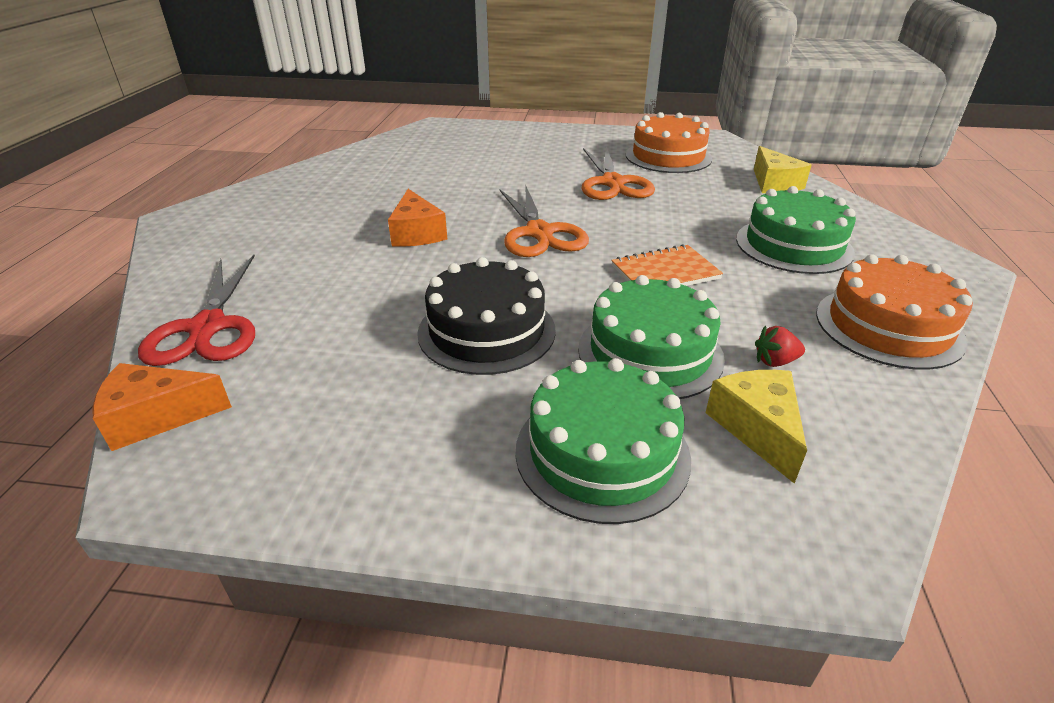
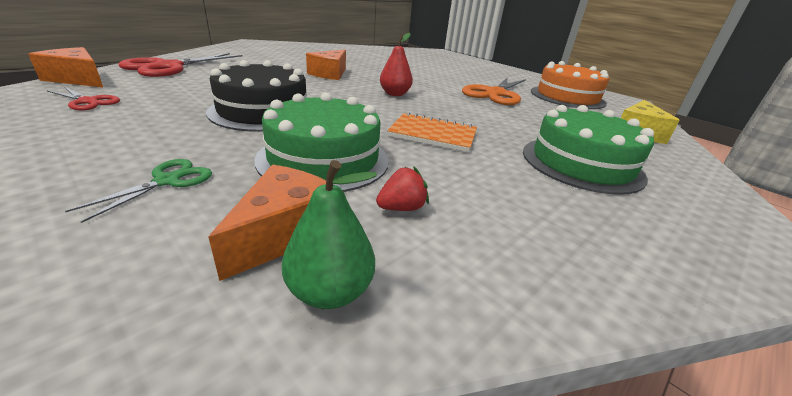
camera: 35 degrees right, 5 degrees down
orange scissors [499,184,589,257] -> red pear [380,33,413,96]
green cake [515,358,691,524] -> green scissors [65,159,212,223]
yellow cheese [706,370,807,484] -> orange cheese [208,165,326,281]
red strawberry [755,326,805,367] -> red strawberry turned 120 degrees clockwise [376,167,429,211]
orange cake [816,254,973,370] -> none
none -> red scissors [47,87,120,110]
none -> green pear [282,160,377,309]

